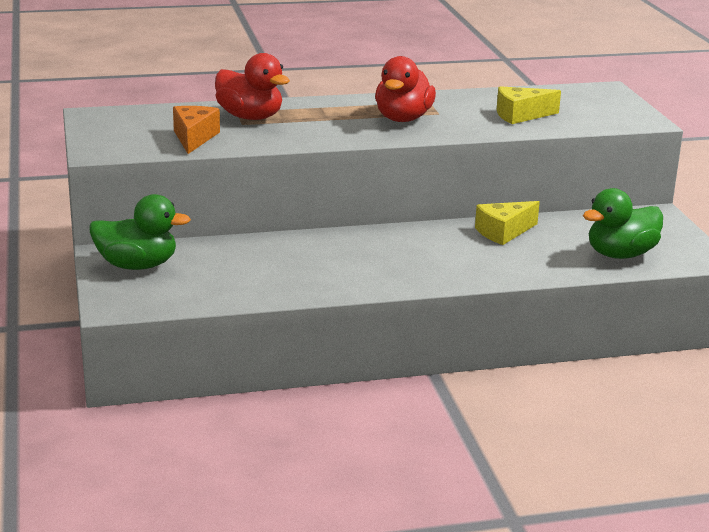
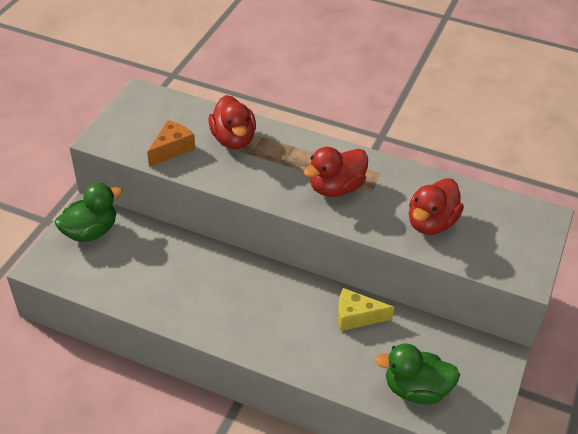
camera: 35 degrees right, 20 degrees up
green duck [89,194,191,270] -> green duck turned 75 degrees counterclockwise [55,183,123,242]
yellow cheese [497,86,561,124] -> red duck [409,178,464,235]

